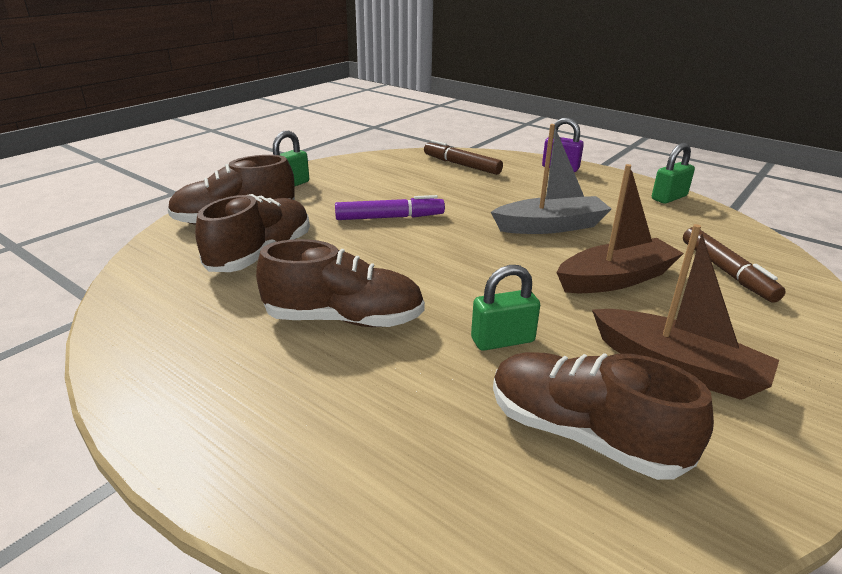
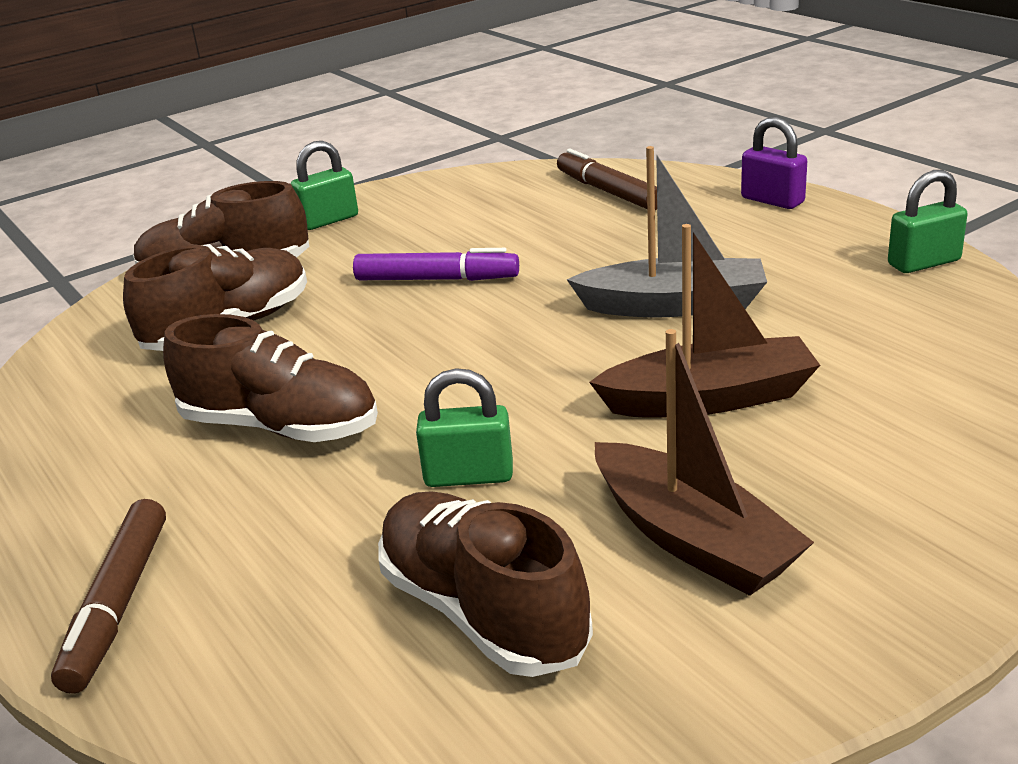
camera: 20 degrees right, 0 degrees up
brown marker [683,227,786,303] -> brown marker moved to [51,499,166,694]

